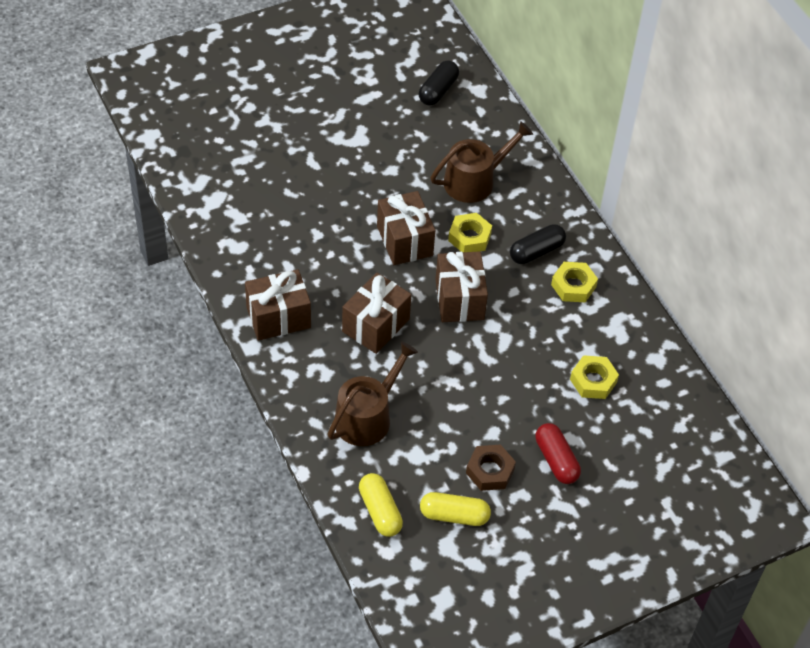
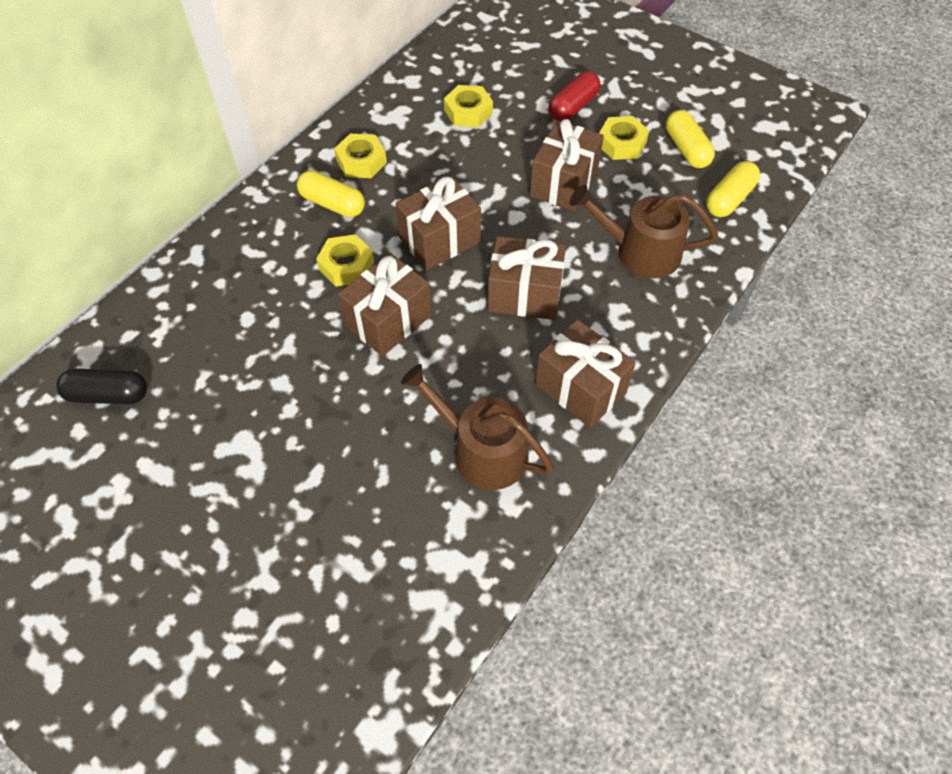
camera: 115 degrees left, 5 degrees up
brown watering can [431,121,533,203] -> brown watering can moved to [401,364,554,490]
brown nut [466,444,516,491] -> yellow nut [599,116,649,160]
black capsule [510,224,566,264] -> yellow capsule [297,171,365,217]
none -> brown gift [530,119,604,212]

